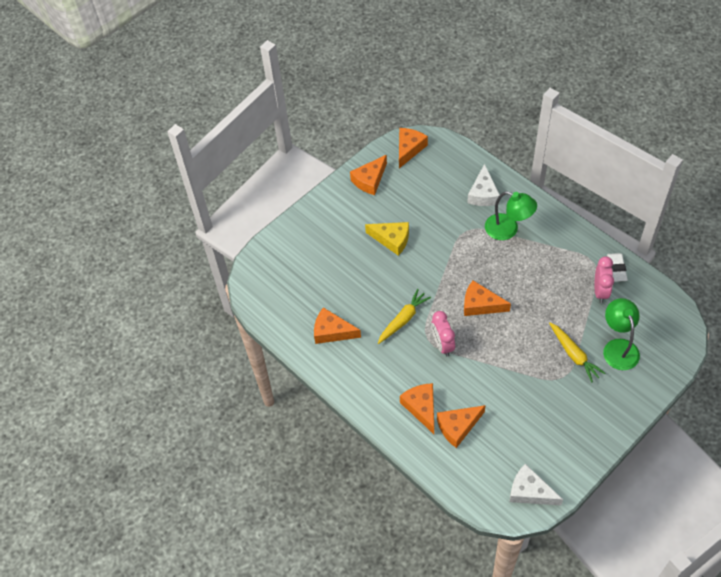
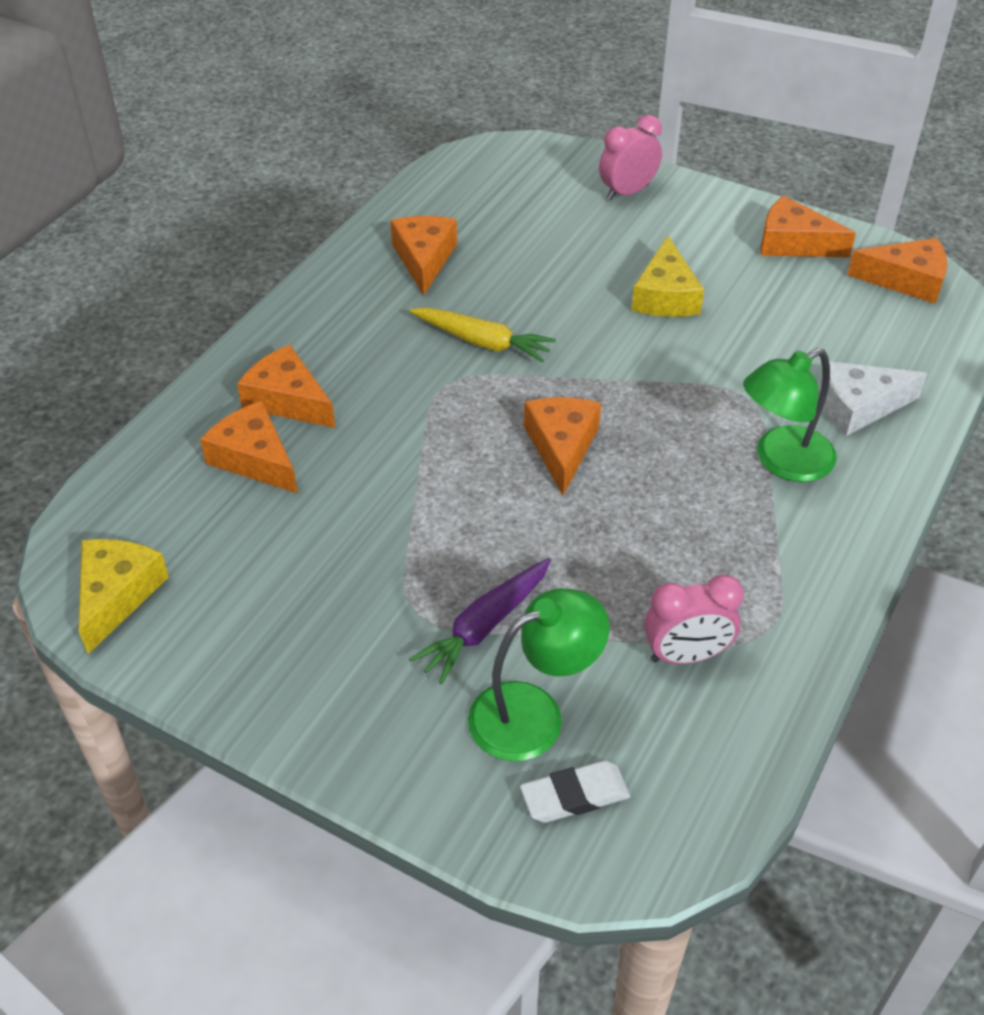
camera: 70 degrees right, 10 degrees down
orange cheese [400,383,434,434] -> orange cheese turned 105 degrees counterclockwise [237,345,335,428]
pink clock [431,311,455,356] -> pink clock moved to [599,115,662,201]
green lamp [485,191,537,240] -> green lamp turned 45 degrees clockwise [743,348,837,482]
white cheese [510,464,563,506] -> yellow cheese [78,539,169,654]
yellow carrot [549,322,605,382] -> purple carrot [409,558,551,684]
white eraser [607,253,628,282] -> white eraser moved to [520,761,630,822]

